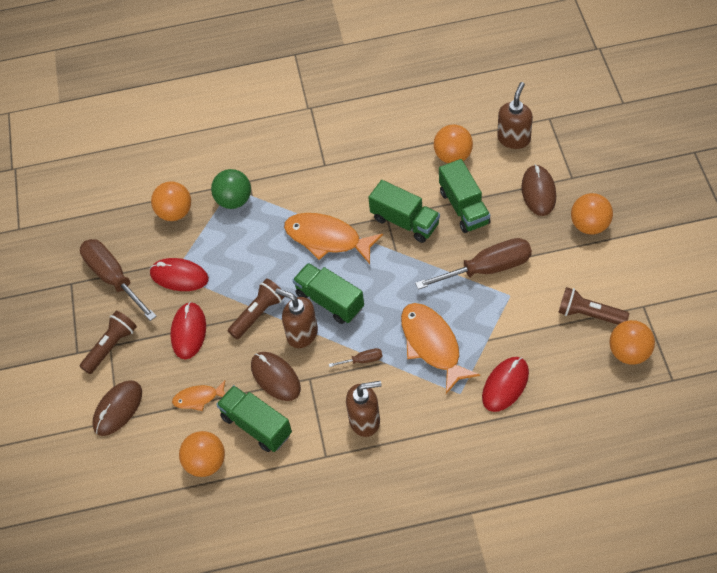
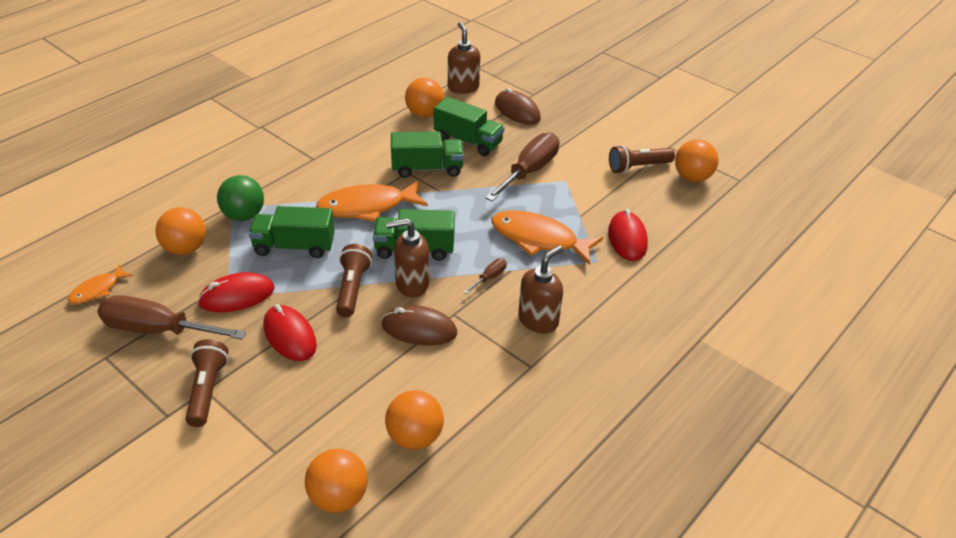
camera: 45 degrees left, 15 degrees down
brown mouse [92,380,142,436] -> none
orange fish [172,381,226,411] -> orange fish moved to [68,264,133,304]
green truck [216,385,292,452] -> green truck moved to [248,206,335,258]
orange ball [571,193,613,234] -> orange ball moved to [305,449,368,513]

